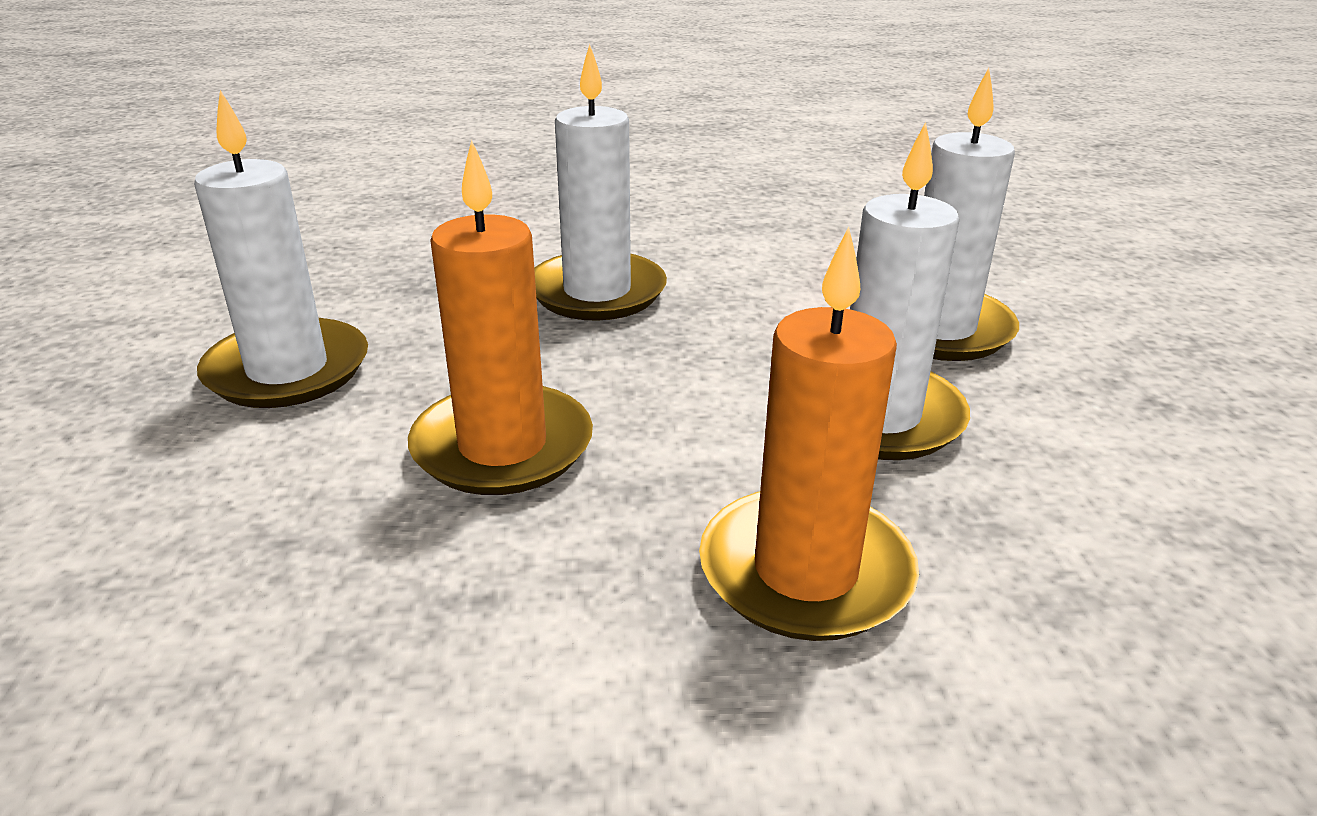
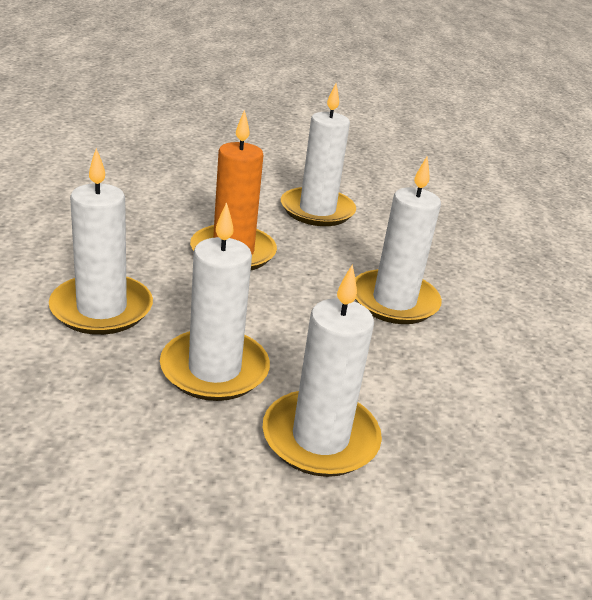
camera: 95 degrees right, 0 degrees up
orange candle [699,227,919,641] -> white candle [49,148,153,335]

